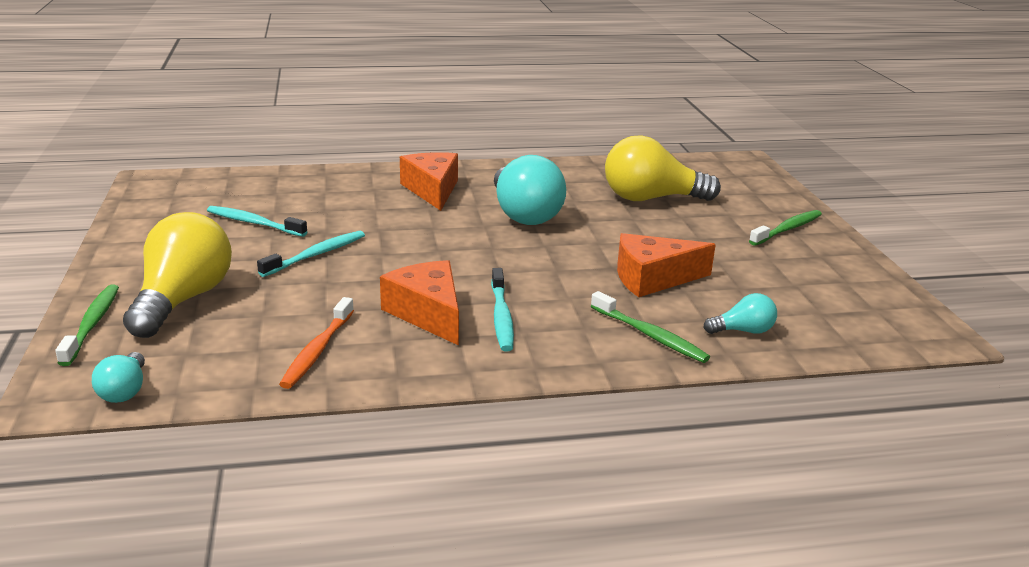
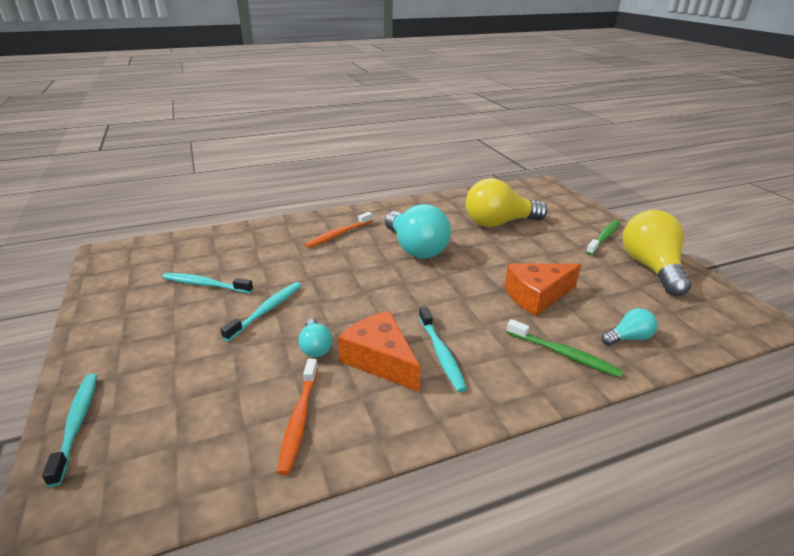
camera: 10 degrees left, 5 degrees up
green toothbrush [55,285,119,366] -> turquoise toothbrush [42,374,97,487]
turquoise light bulb [92,352,145,403] -> turquoise light bulb moved to [298,318,333,357]
yellow light bulb [123,212,232,338] -> yellow light bulb moved to [623,210,691,296]
orange cheese [400,152,458,211] -> orange toothbrush [305,212,373,248]

